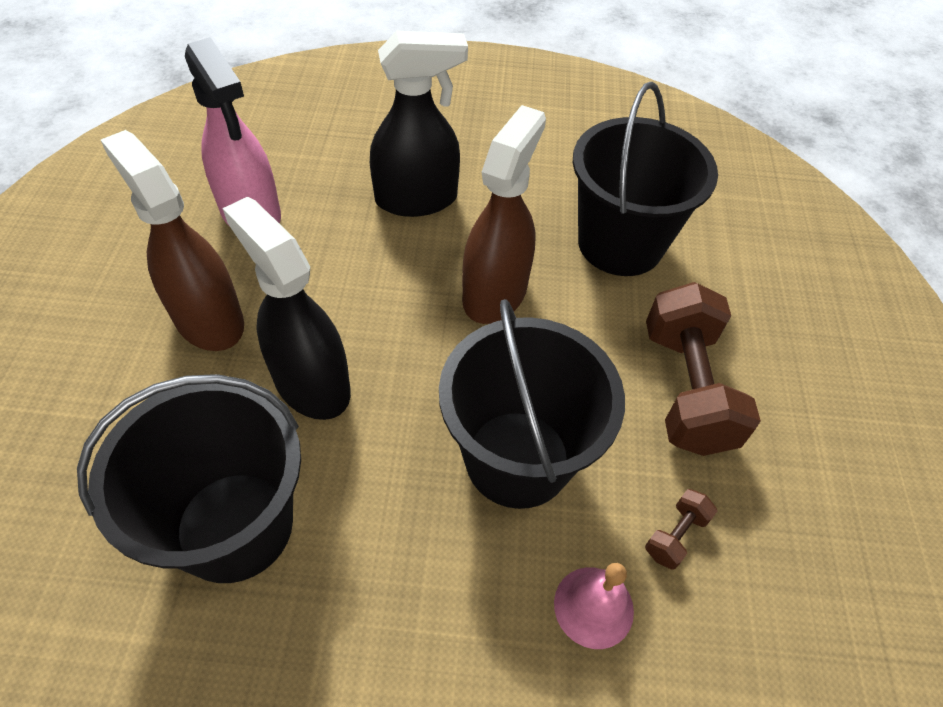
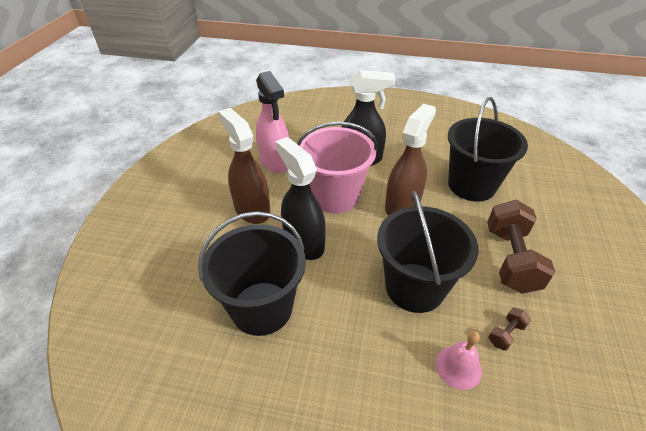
camera: 10 degrees right, 10 degrees down
none -> pink bucket [297,122,378,213]

